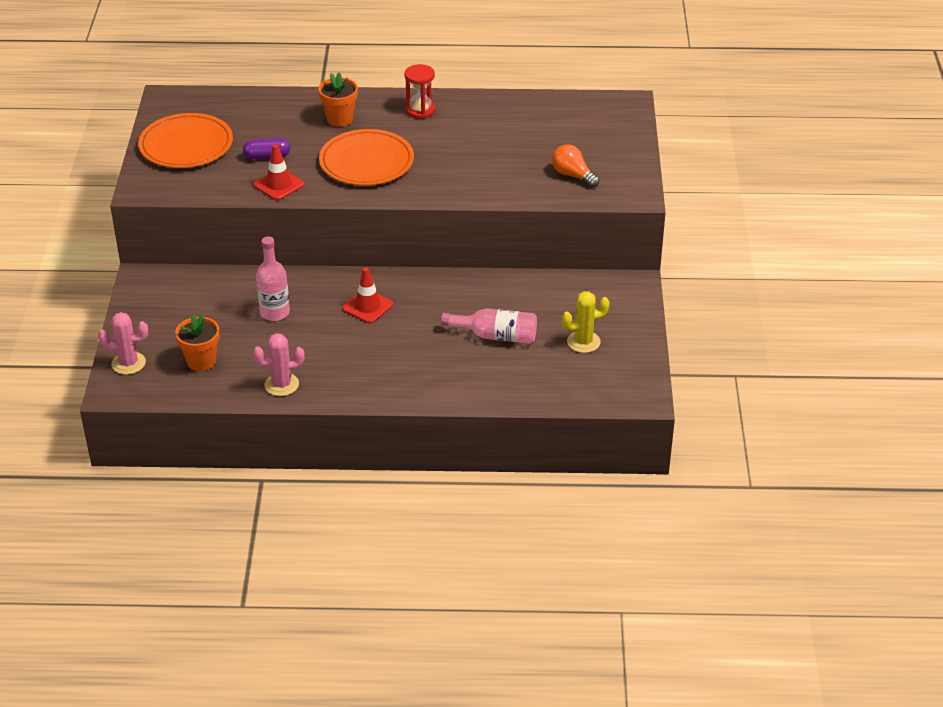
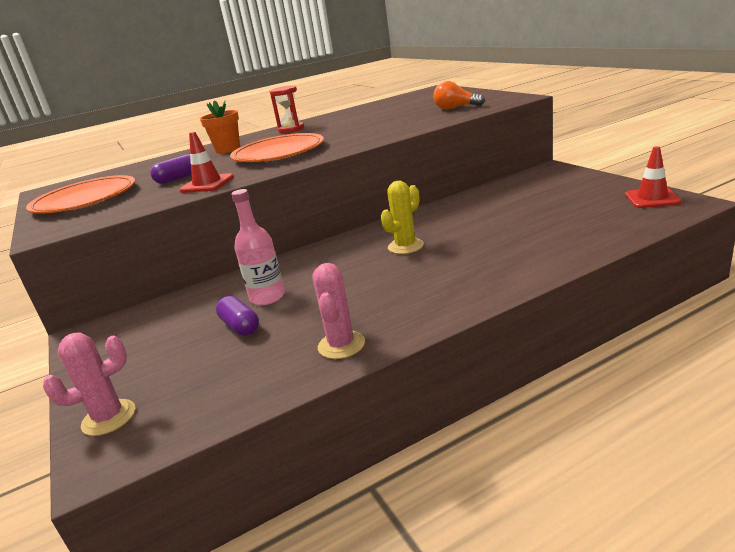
camera: 25 degrees left, 15 degrees down
orange flower pot [175,314,220,371] -> none
pink cactus [253,333,305,396] -> pink cactus turned 45 degrees counterclockwise [312,263,365,359]
red traffic cone [342,268,393,323] -> red traffic cone moved to [625,146,682,208]
pink bottle [441,308,537,344] -> none
yellow cactus [561,291,610,353] -> yellow cactus moved to [381,181,424,254]
none -> purple capsule [216,296,259,336]

